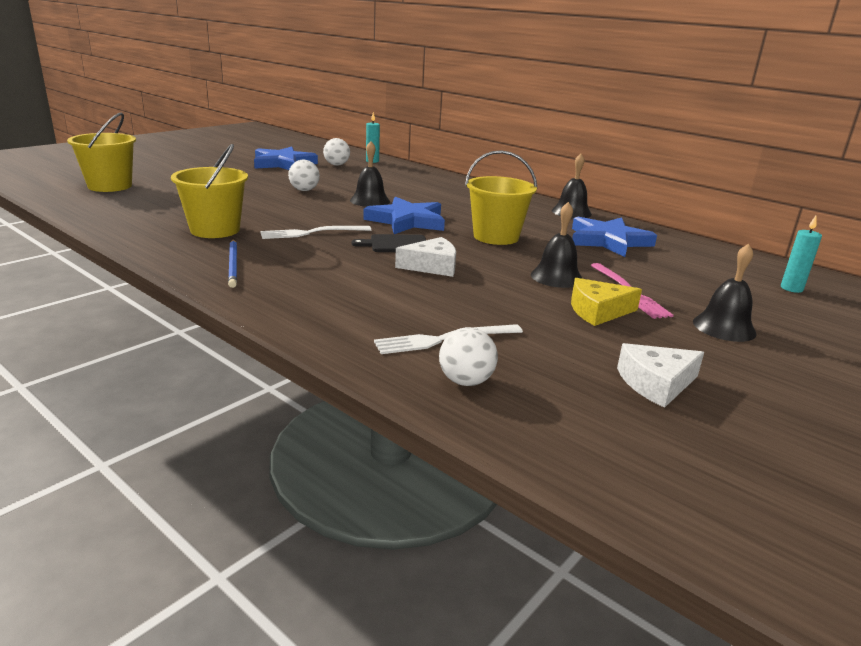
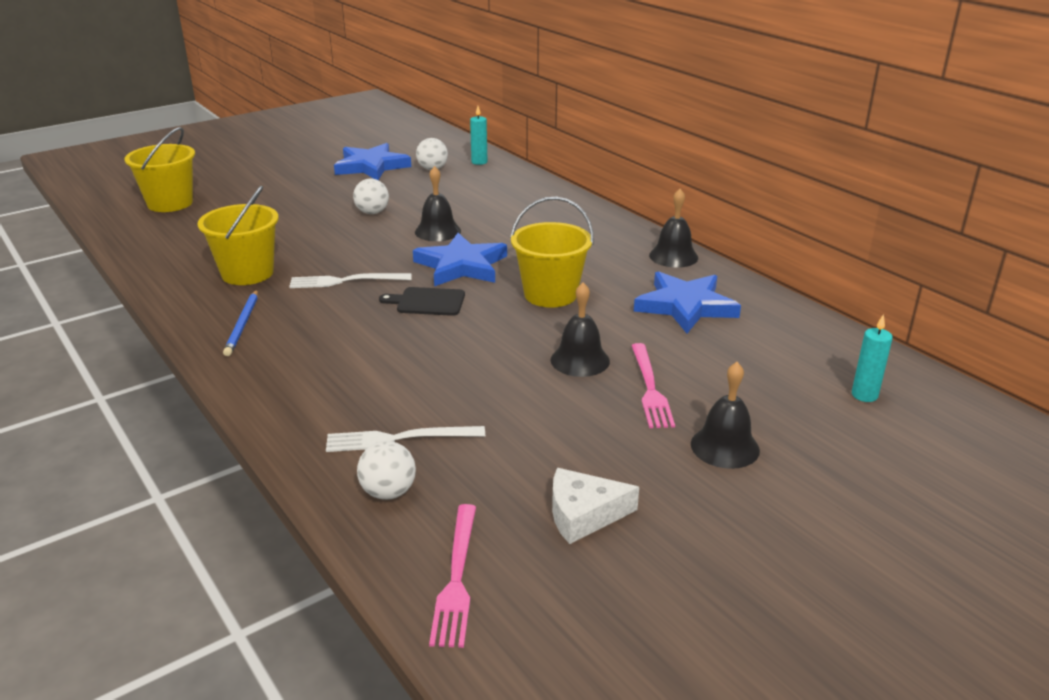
camera: 15 degrees right, 5 degrees up
white cheese [395,237,456,277] -> none
yellow cheese [571,278,642,326] -> none
none -> pink fork [429,504,476,648]

